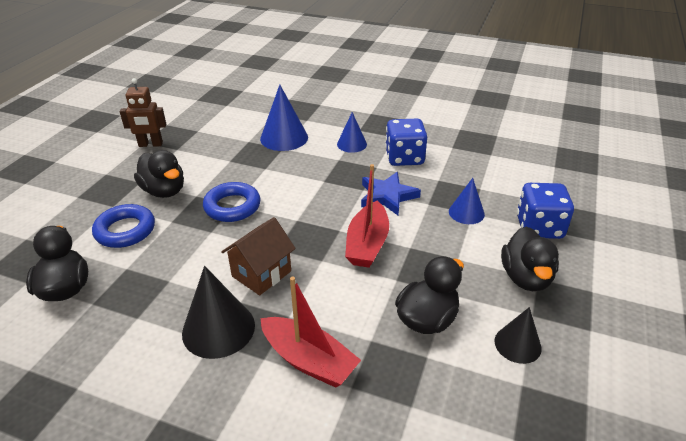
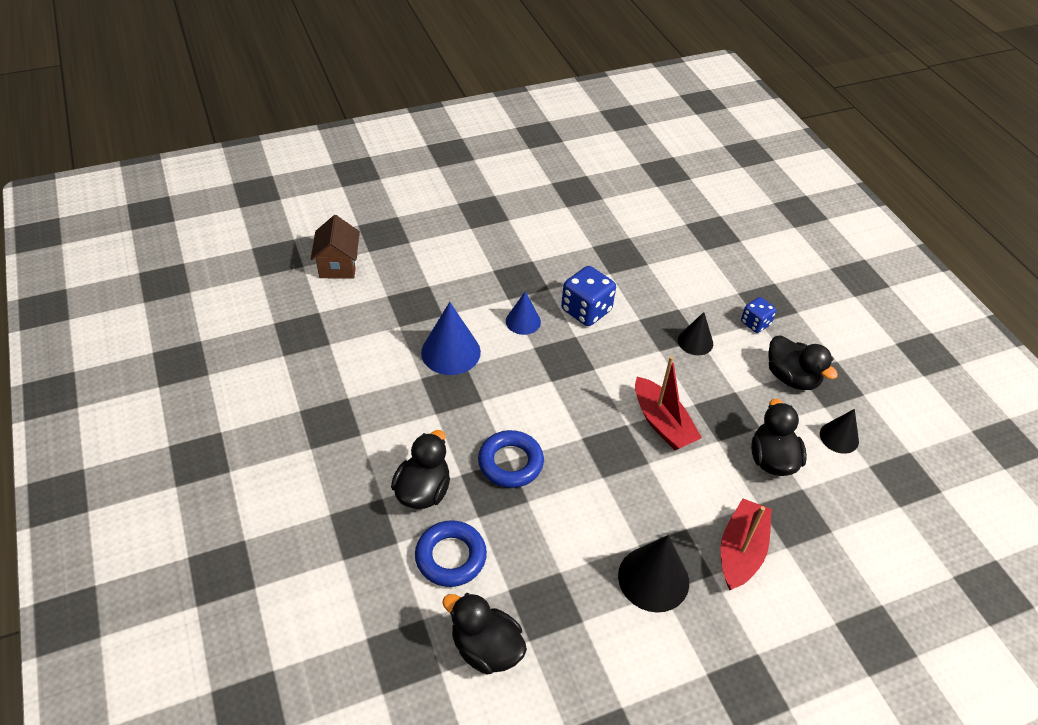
camera: 45 degrees left, 10 degrees up
brown robot [119,78,167,147] -> none
black duck [134,150,184,198] -> black duck turned 75 degrees counterclockwise [391,430,450,509]
brown house [221,217,296,295] -> brown house moved to [310,215,360,279]
red boat [260,277,361,388] -> red boat turned 60 degrees counterclockwise [721,498,772,590]
blue star [361,172,421,215] -> none
blue cone [449,178,485,224] -> black cone [678,312,713,355]
blue dice [517,183,574,239] -> blue dice [741,297,776,333], size x0.60

